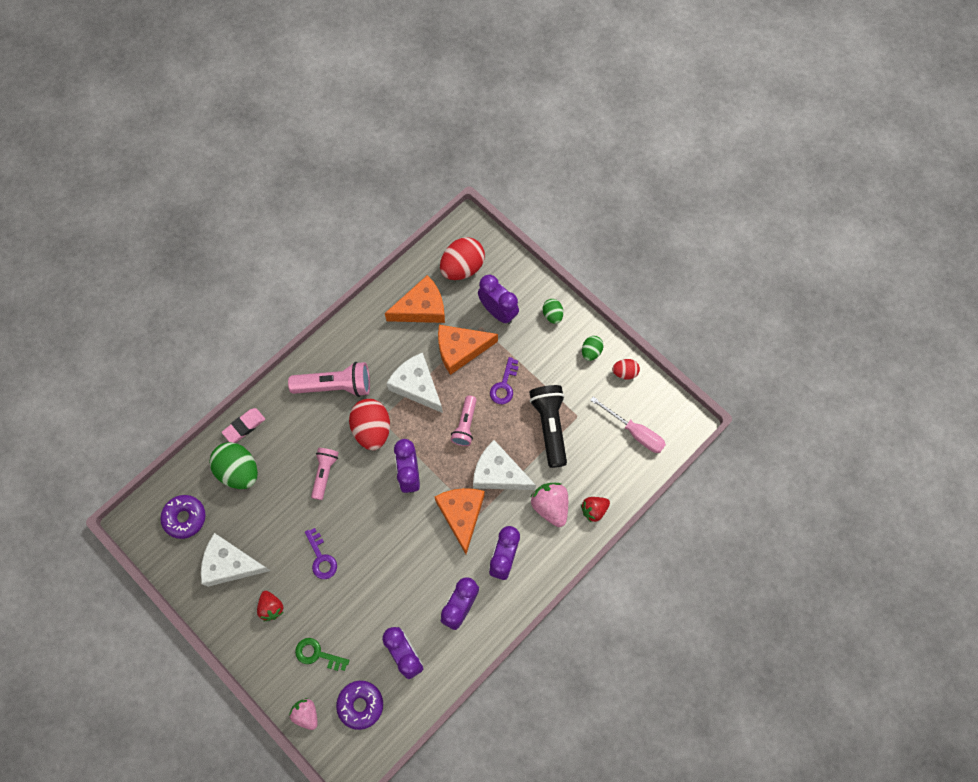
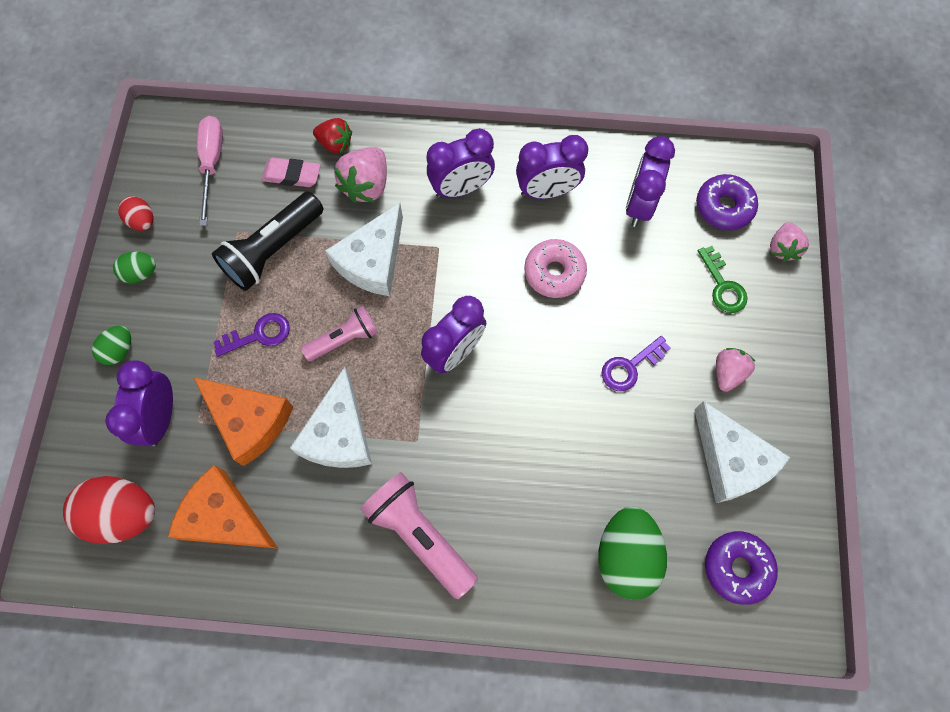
camera: 130 degrees left, 0 degrees up
pink eraser [222,408,265,443] -> pink eraser moved to [262,158,320,187]
red strawberry [257,591,284,621] -> pink strawberry [716,348,756,392]
purple key [305,528,337,579] -> purple key turned 150 degrees counterclockwise [602,336,670,391]
pink flashlight [311,448,339,500] -> none
red egg [349,399,390,450] -> none
orange cheese [435,488,485,554] -> none
white cheese [473,440,536,490] -> white cheese turned 45 degrees clockwise [325,203,403,296]
none -> pink donut [524,239,587,298]

